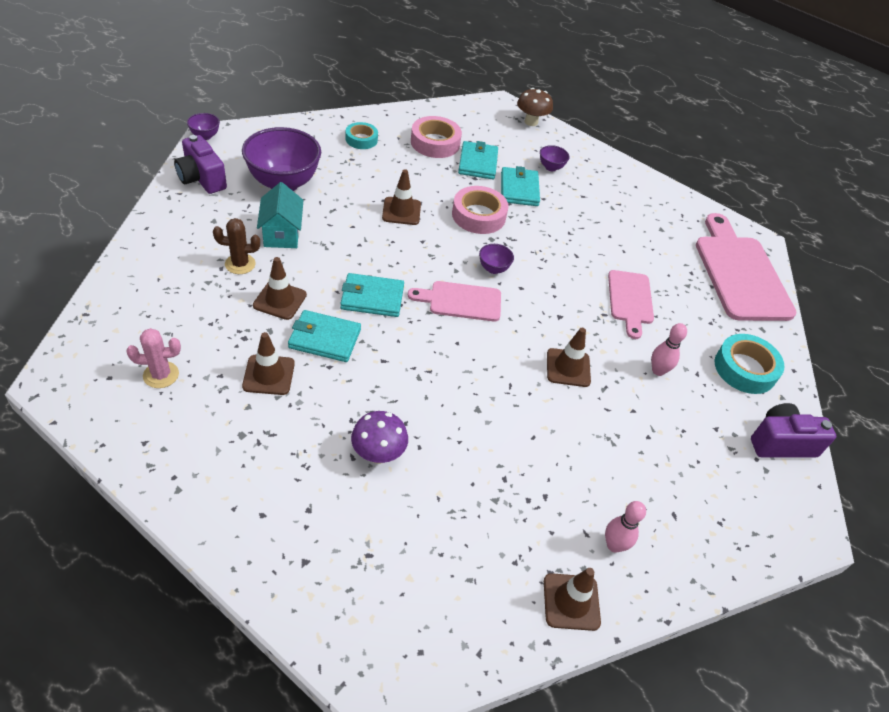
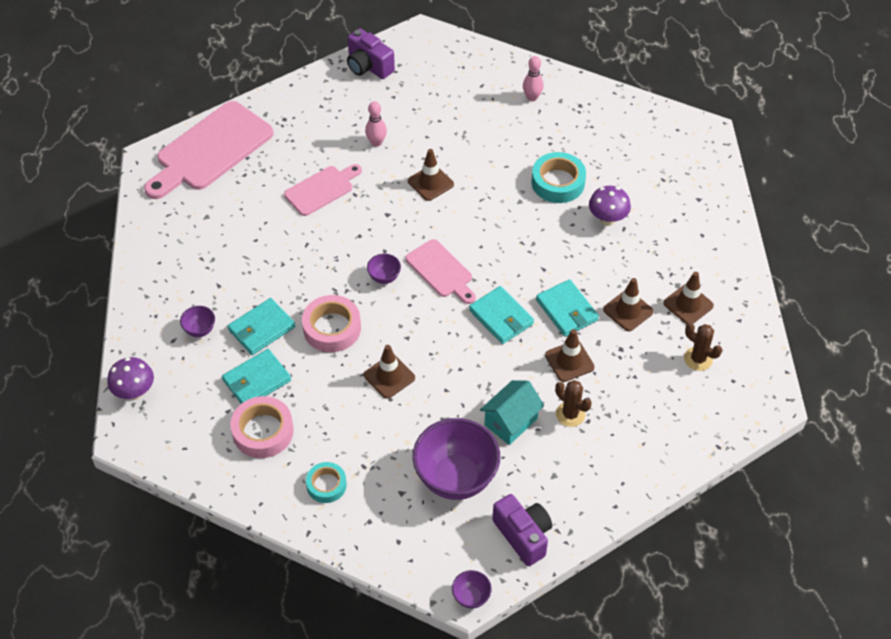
camera: 125 degrees left, 5 degrees up
pink cactus [126,328,181,388] -> brown cactus [684,323,722,371]
purple camera [174,135,227,194] -> purple camera turned 45 degrees counterclockwise [492,494,552,566]
brown mushroom [517,88,553,126] -> purple mushroom [107,357,154,400]
brown traffic cone [544,568,601,631] -> brown traffic cone moved to [663,272,714,324]
turquoise tape [715,334,785,394] -> turquoise tape moved to [532,152,586,203]

